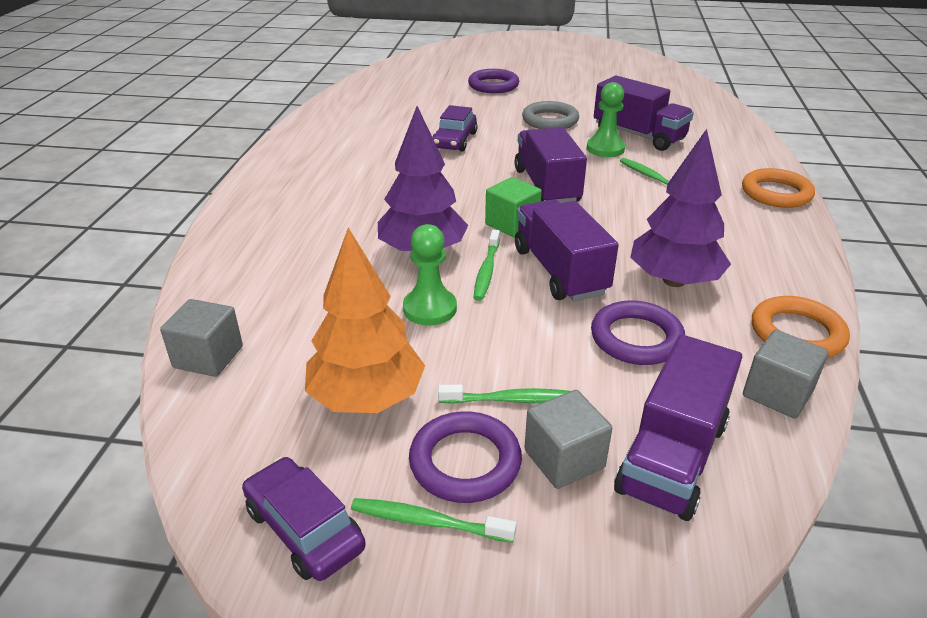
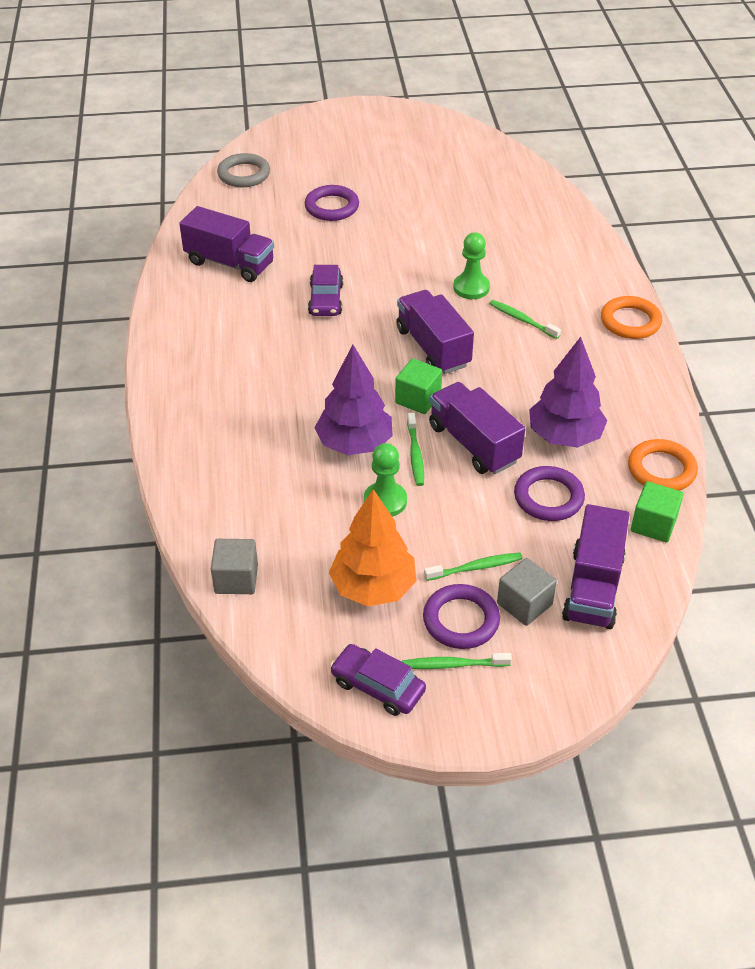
camera: 15 degrees left, 10 degrees up
grey ring [522,101,579,129] -> grey ring moved to [217,153,270,187]
purple truck [594,75,694,151] -> purple truck moved to [179,206,274,282]
grey cube [743,329,829,419] -> green cube [631,481,684,543]

